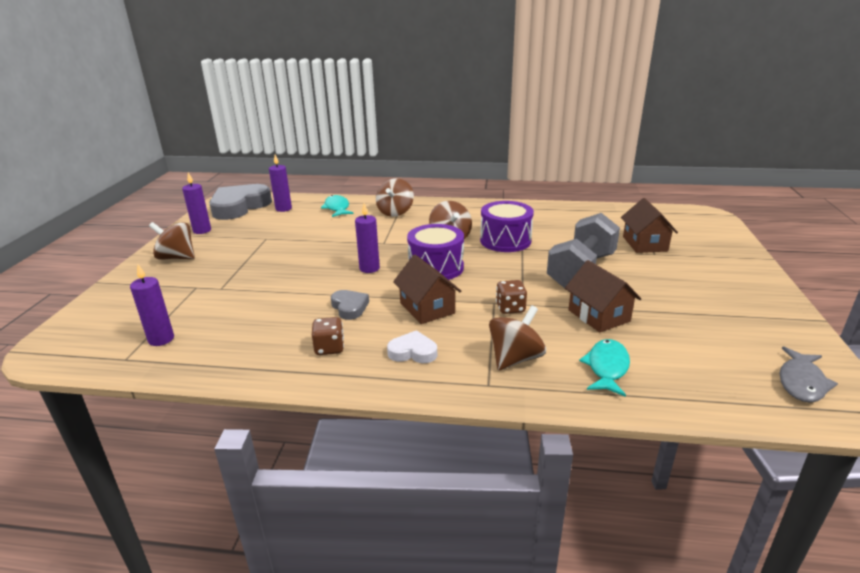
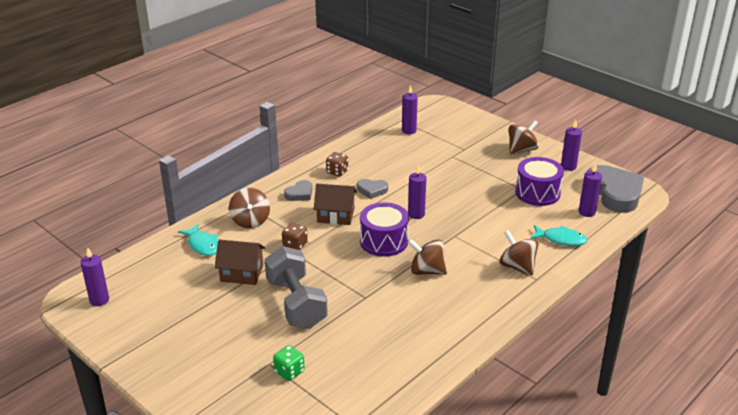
camera: 125 degrees right, 5 degrees up
white heart [387,330,437,363] -> grey heart [284,180,312,201]
purple drum [480,201,534,252] -> purple drum moved to [515,157,564,206]
brown house [621,198,678,253] -> green dice [273,345,305,381]
grey fish [779,346,838,403] -> purple candle [81,247,109,306]

